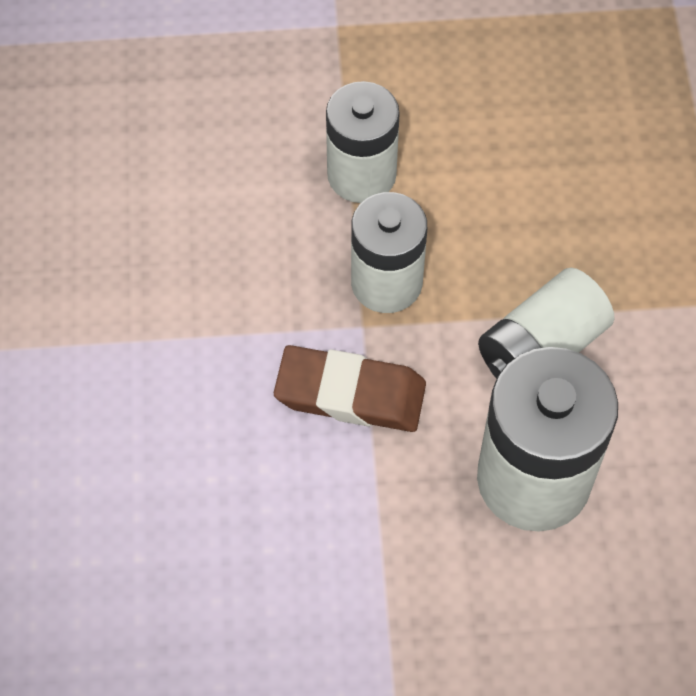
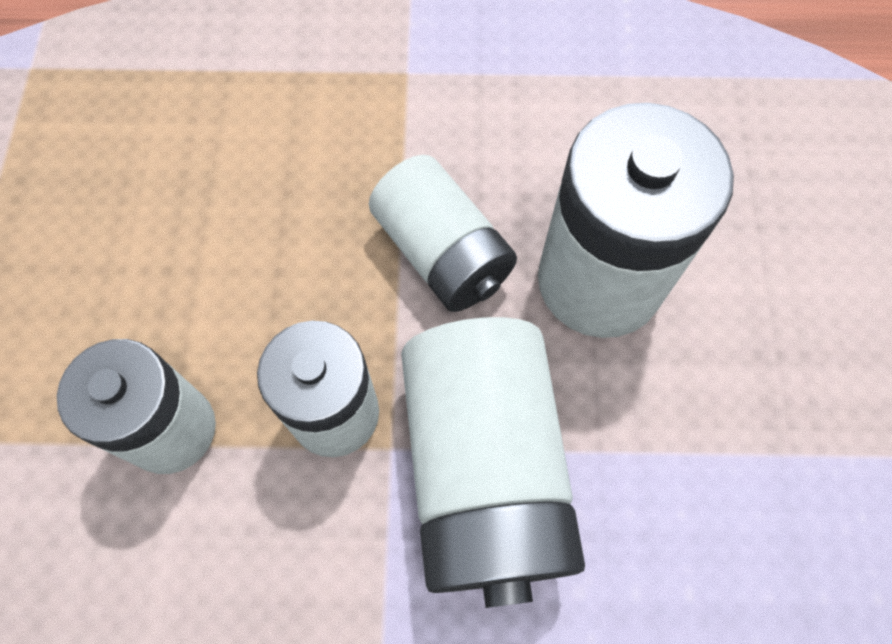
camera: 85 degrees left, 5 degrees up
brown eraser [274,345,426,432] -> white battery [401,317,585,608]

